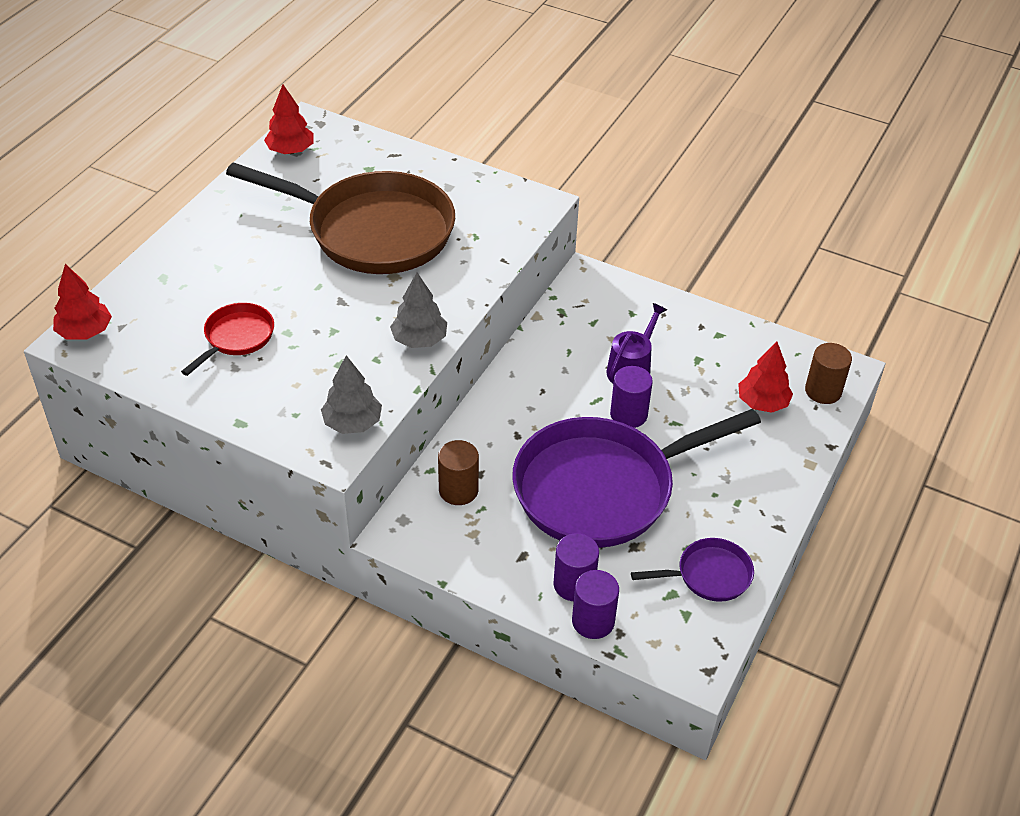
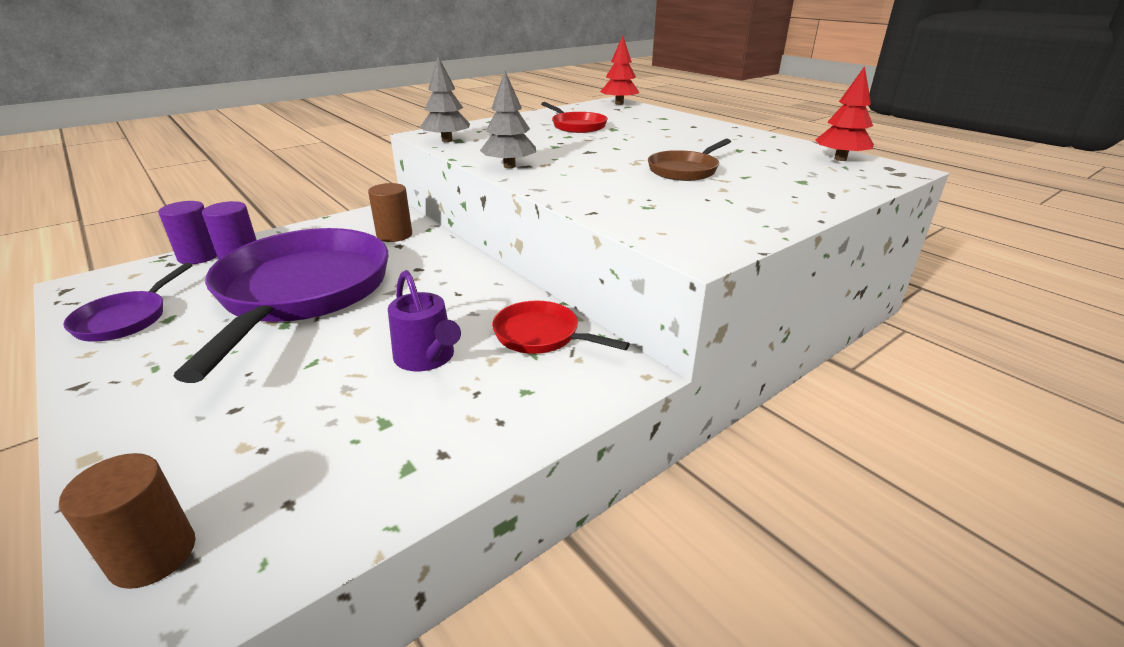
camera: 115 degrees right, 15 degrees down
brown pan [226,162,455,274] -> brown pan [648,139,731,181], size x0.45
purple cylinder [610,366,653,428] -> none
red tree [738,342,793,413] -> none
none -> red pan [492,301,630,354]

